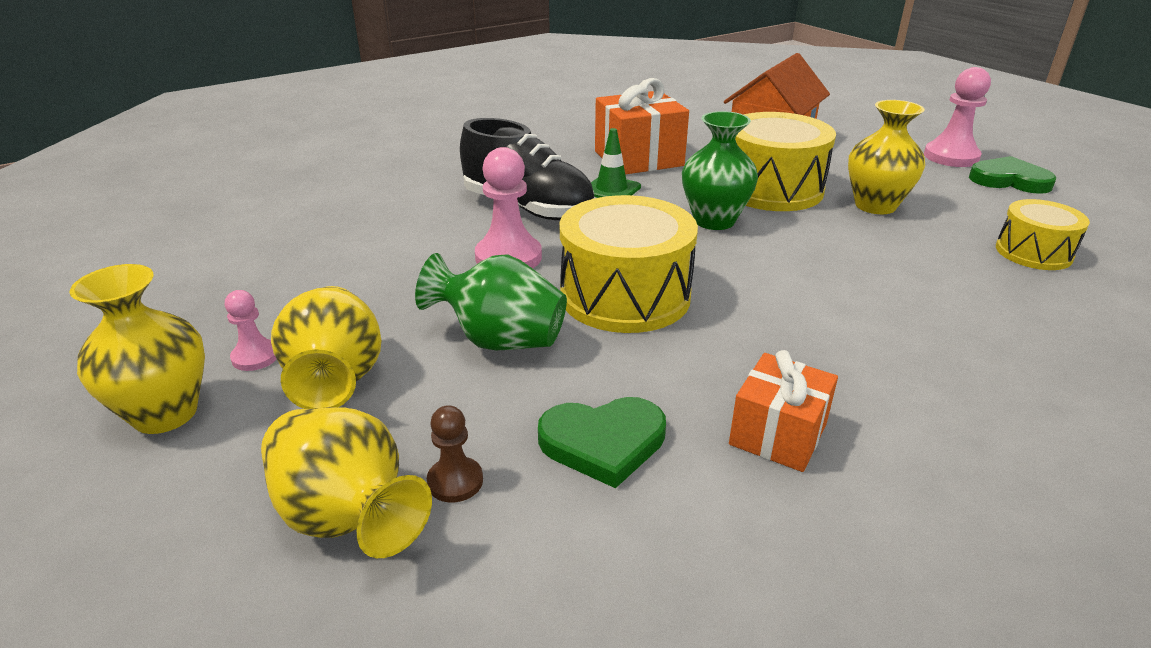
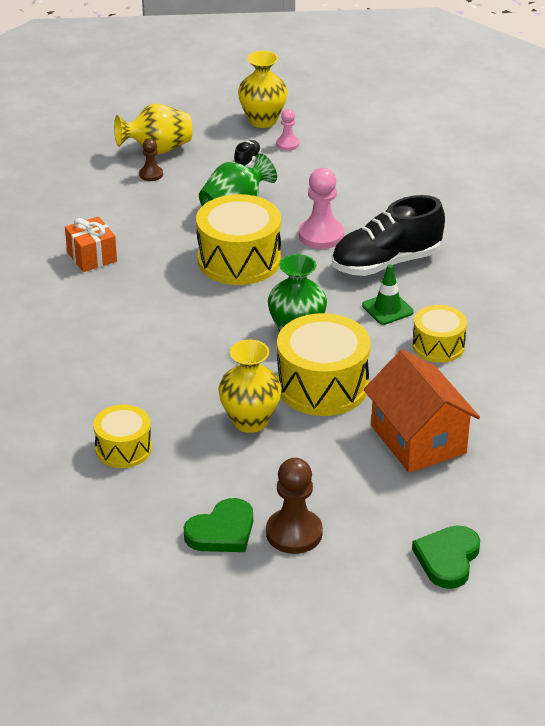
camera: 120 degrees right, 5 degrees up
yellow vase [271,286,381,409] -> black shoe [234,140,261,167]
green heart [538,397,666,488] -> green heart moved to [412,525,480,589]
orange gift [595,78,689,175] -> yellow drum [412,305,467,363]
pink pawn [924,67,991,167] -> brown pawn [266,458,323,554]

